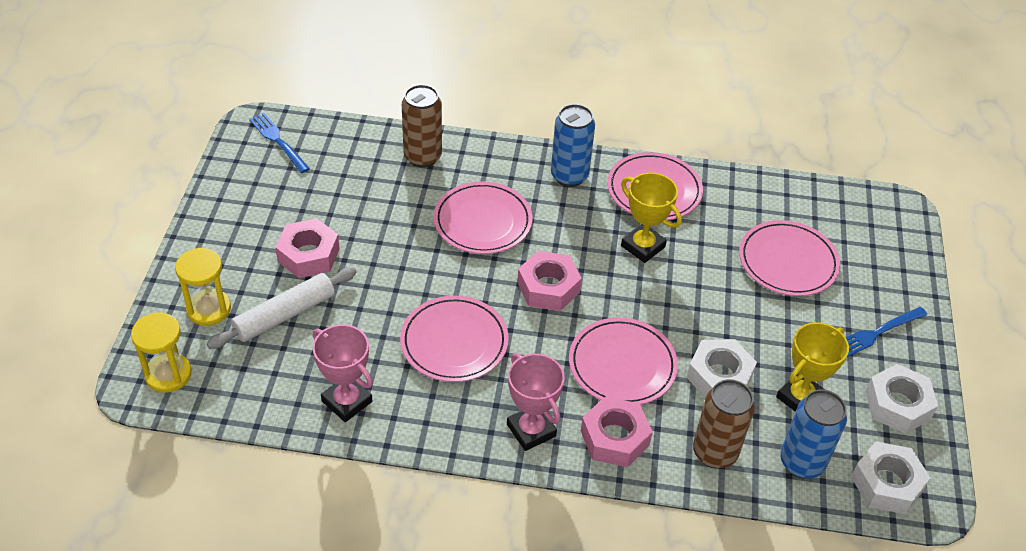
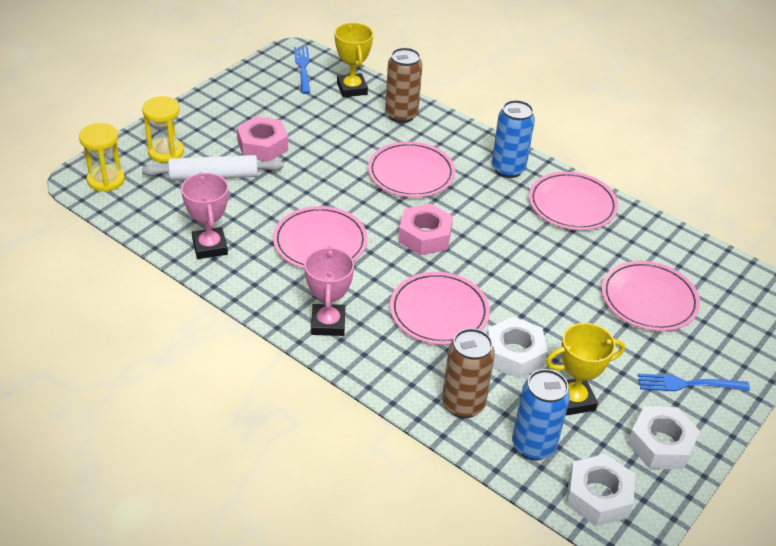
camera: 30 degrees right, 5 degrees down
pink nut [581,396,653,467] -> none
yellow trophy [621,172,682,263] -> yellow trophy moved to [334,23,373,97]

